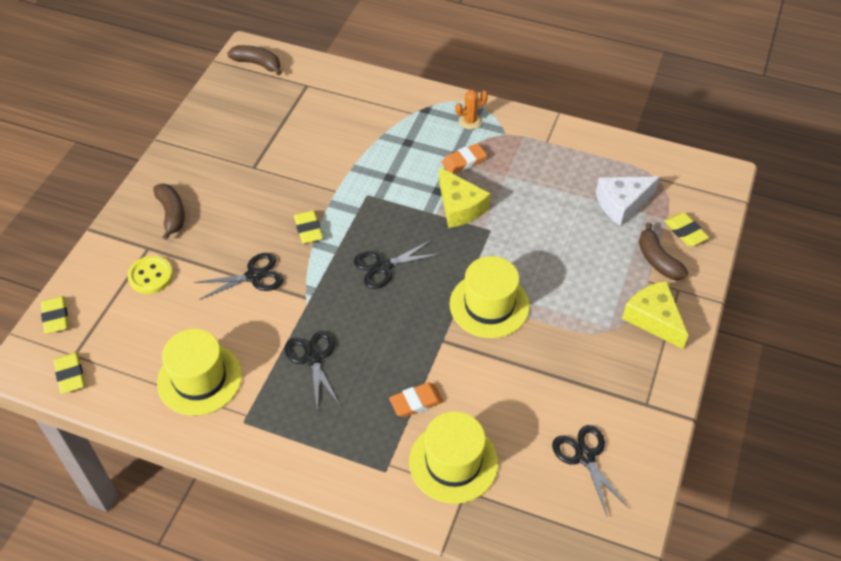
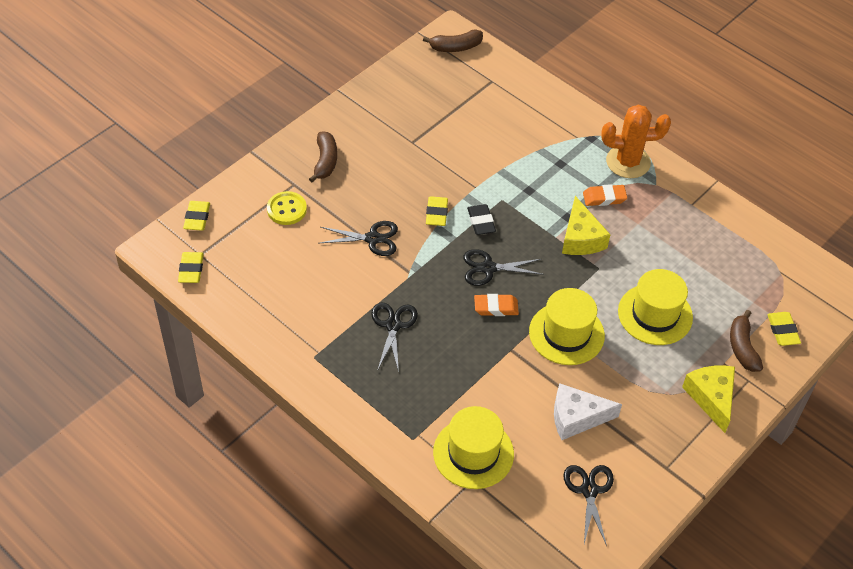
camera: 20 degrees right, 0 degrees up
yellow hat [157,329,242,416] -> yellow hat moved to [618,269,693,345]
brown banana [227,45,282,76] -> brown banana turned 120 degrees clockwise [423,29,483,52]
orange eraser [389,382,444,417] -> orange eraser moved to [474,294,519,316]
orange cactus [455,90,488,129] -> orange cactus [601,104,671,178], size x1.92
white cheese [596,177,660,226] -> white cheese moved to [554,383,622,440]
none -> black eraser [467,204,496,235]

